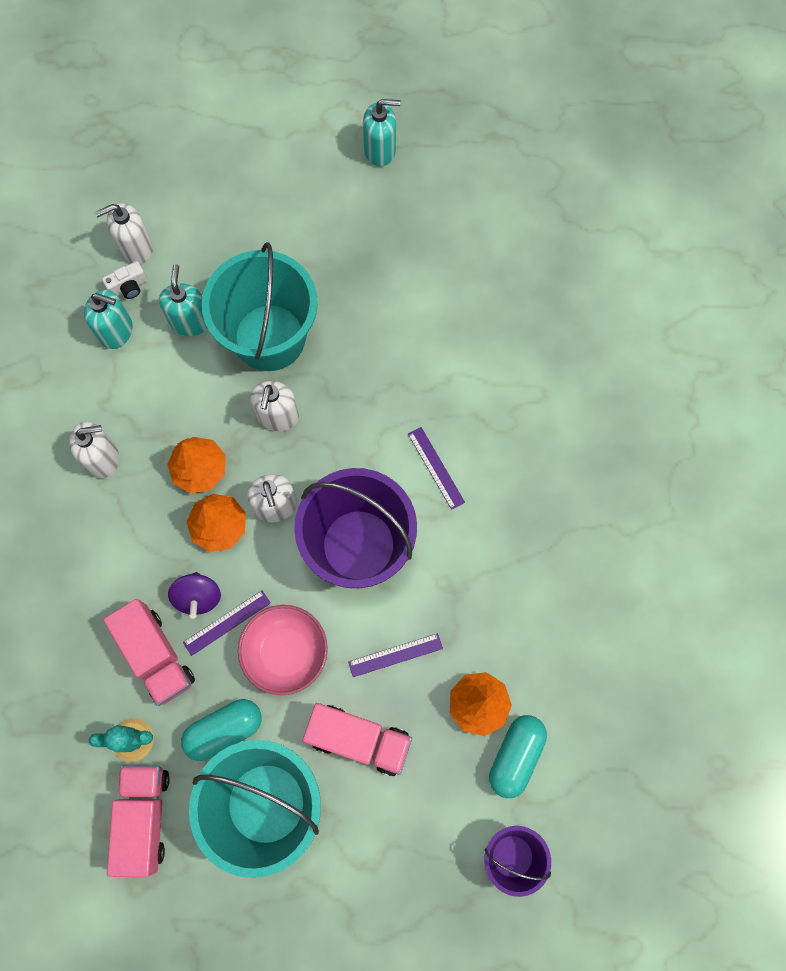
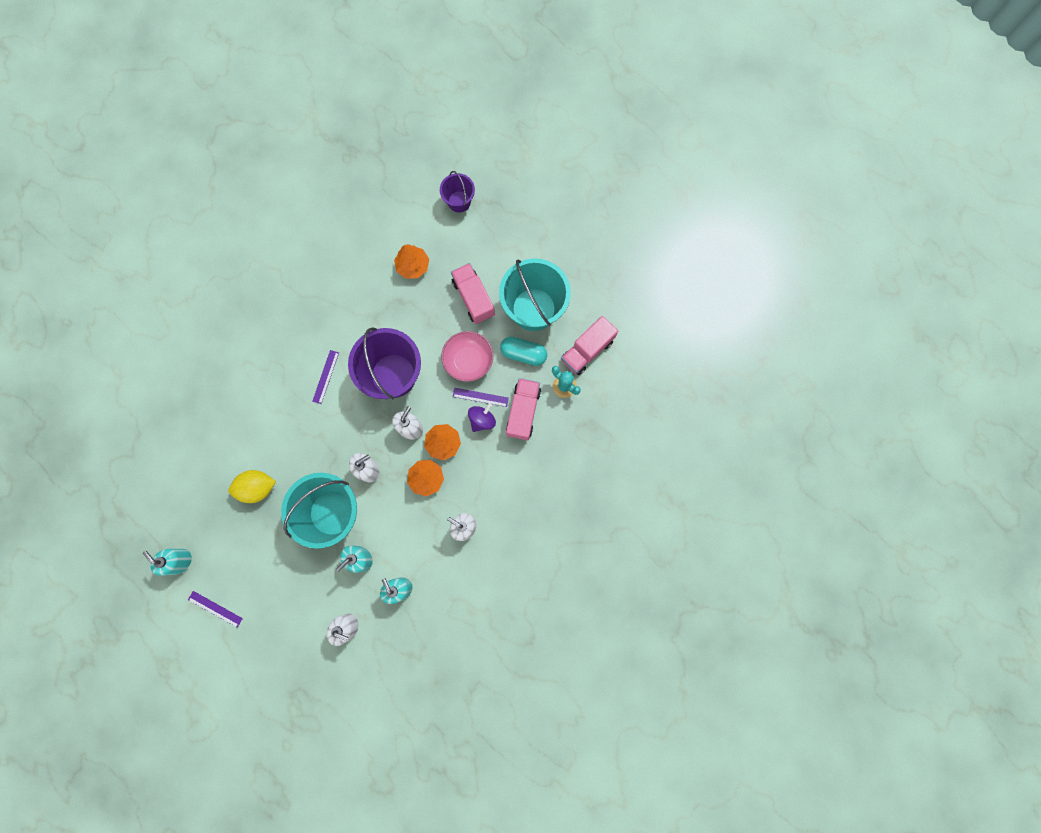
camera: 135 degrees left, 5 degrees up
white camera [102,261,148,299] -> none
purple ruler [348,633,443,677] -> purple ruler moved to [188,591,243,628]
turquoise capsule [489,715,547,798] -> none
none -> yellow lemon [228,470,276,503]

